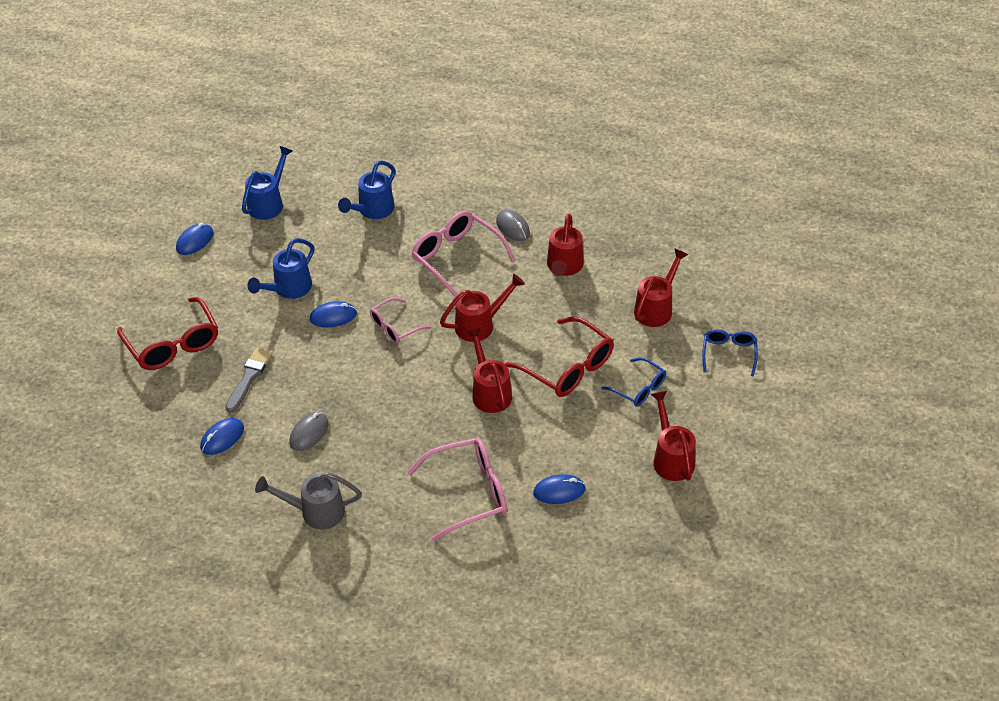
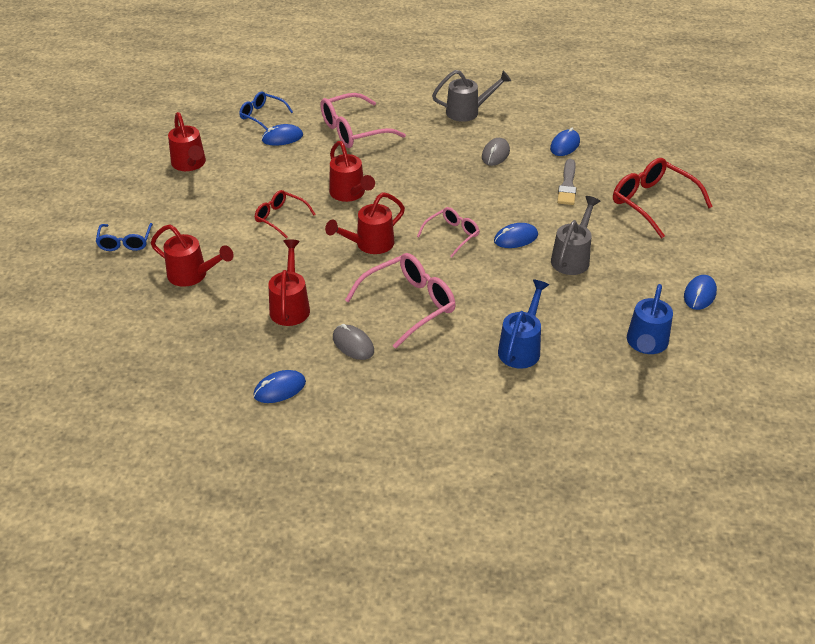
camera: 170 degrees right, 5 degrees down
blue watering can [247,238,315,299] -> grey watering can [551,196,600,275]
pink glasses [411,211,515,297] -> pink glasses turned 75 degrees counterclockwise [345,253,456,349]
red glasses [505,316,614,397] -> red glasses [255,190,316,239], size x0.59
blue glasses [601,357,666,407] -> blue glasses moved to [239,91,293,130]
red watering can [634,248,688,327] -> red watering can turned 90 degrees counterclockwise [151,224,233,287]
none -> blue mouse [253,370,306,403]

